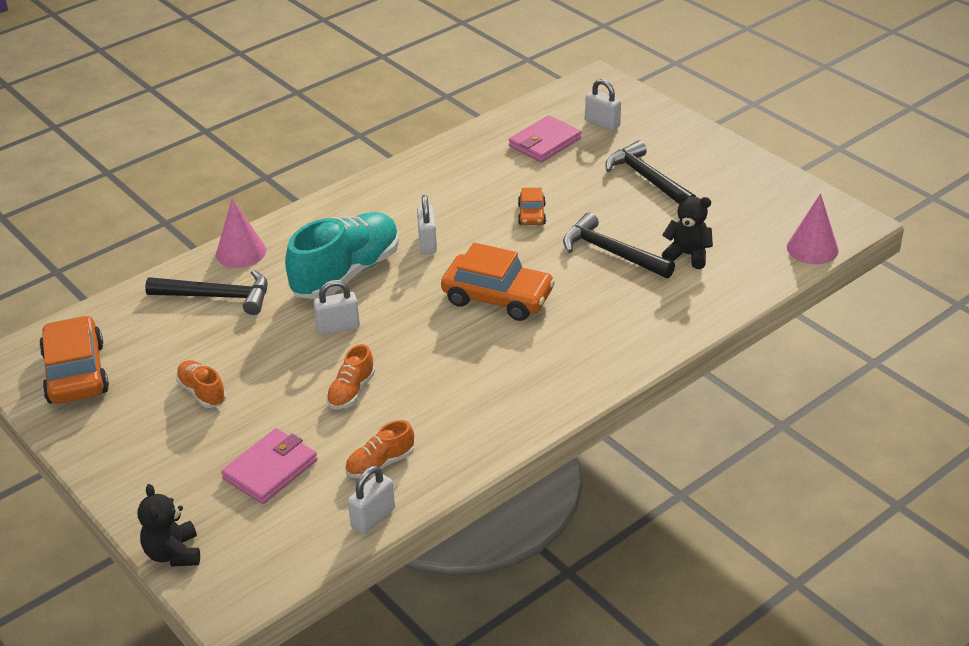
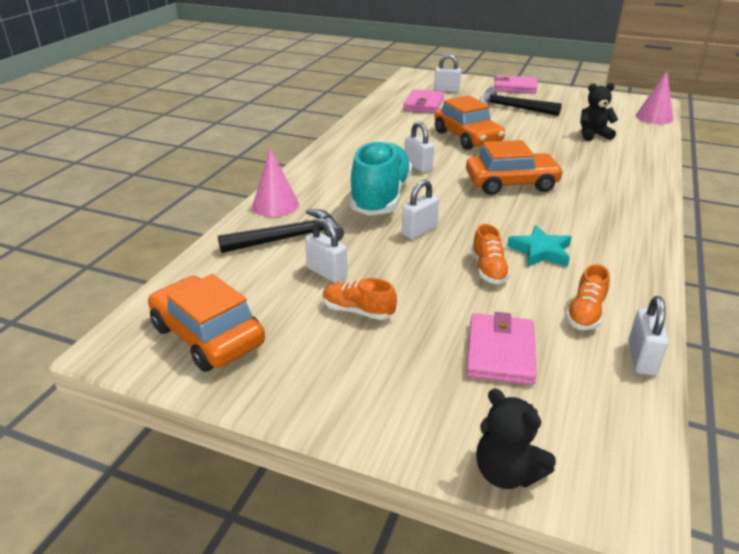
camera: 30 degrees left, 5 degrees down
orange car [518,188,546,225] -> orange car [435,95,505,150], size x1.97
black hammer [563,212,675,278] -> none
none -> white padlock [305,218,347,283]
none -> pink wallet [494,75,537,94]
none -> turquoise star [507,225,571,267]

